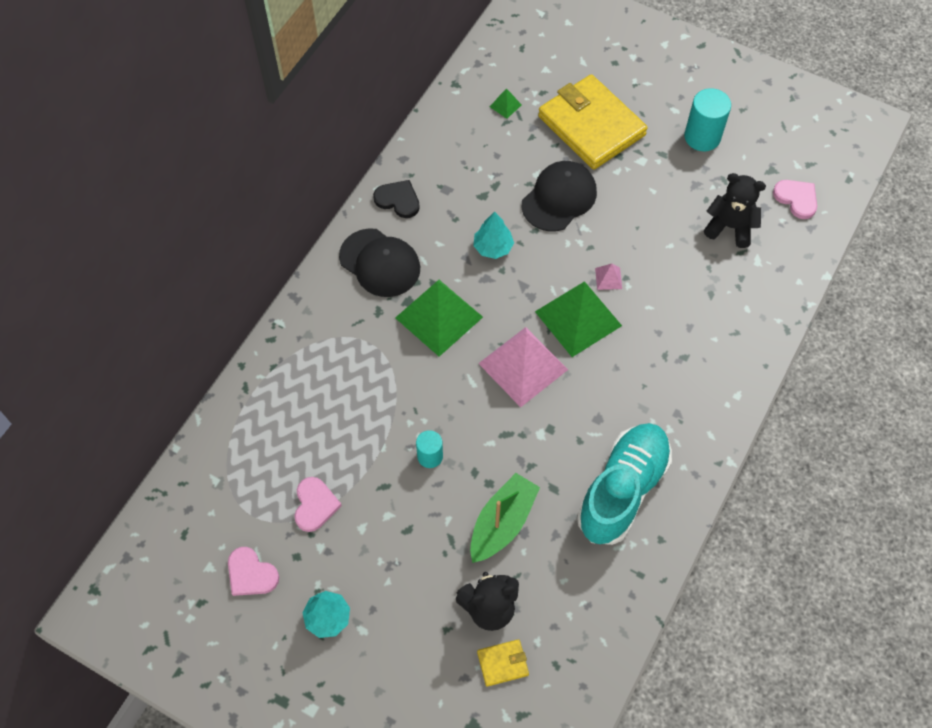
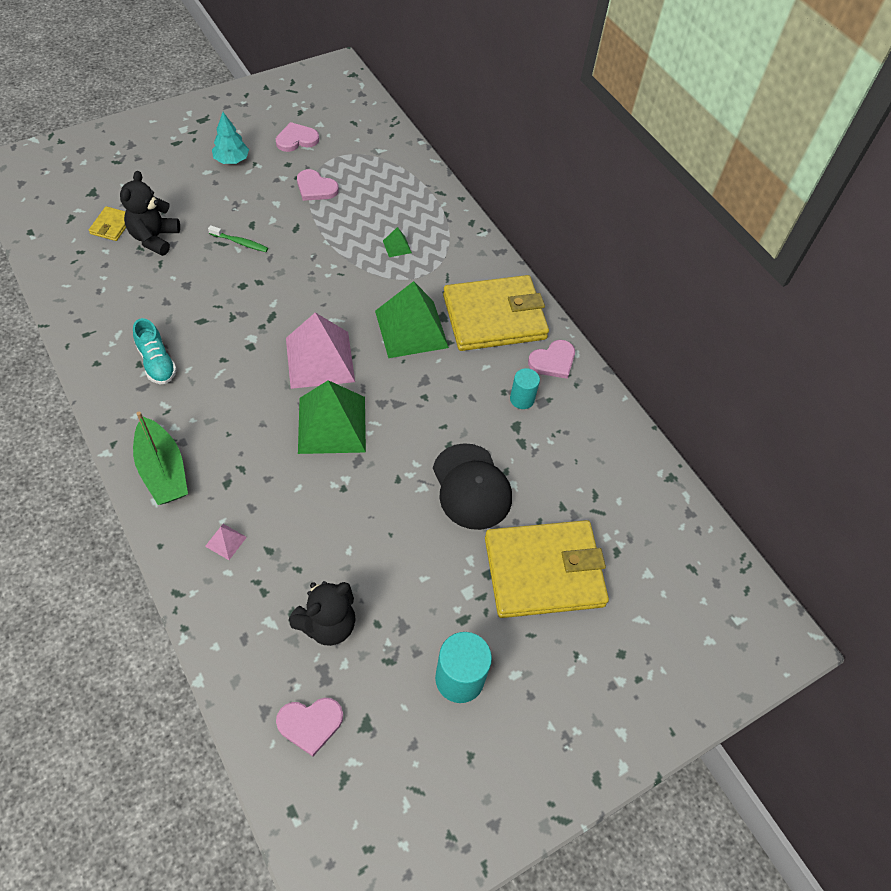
camera: 115 degrees right, 5 degrees down
black cap [339,228,420,297] -> yellow wallet [443,275,549,351]
black heart [373,180,420,218] -> pink heart [528,340,575,379]
turquoise cylinder [416,430,443,468] -> turquoise cylinder moved to [510,368,540,409]
green boat [470,473,540,563] -> green boat moved to [133,412,188,505]
turquoise tree [473,211,514,259] -> none
green pyramid [490,88,522,119] -> green pyramid moved to [383,227,412,257]
turquoise shoe [577,423,672,545] -> turquoise shoe [133,318,177,384], size x0.51
pink pyramid [595,264,622,290] -> pink pyramid moved to [205,524,247,560]
none -> green toothbrush [208,225,268,252]

